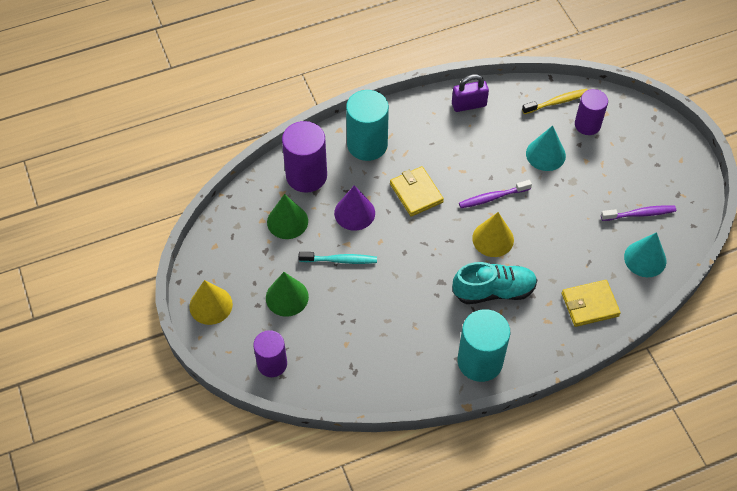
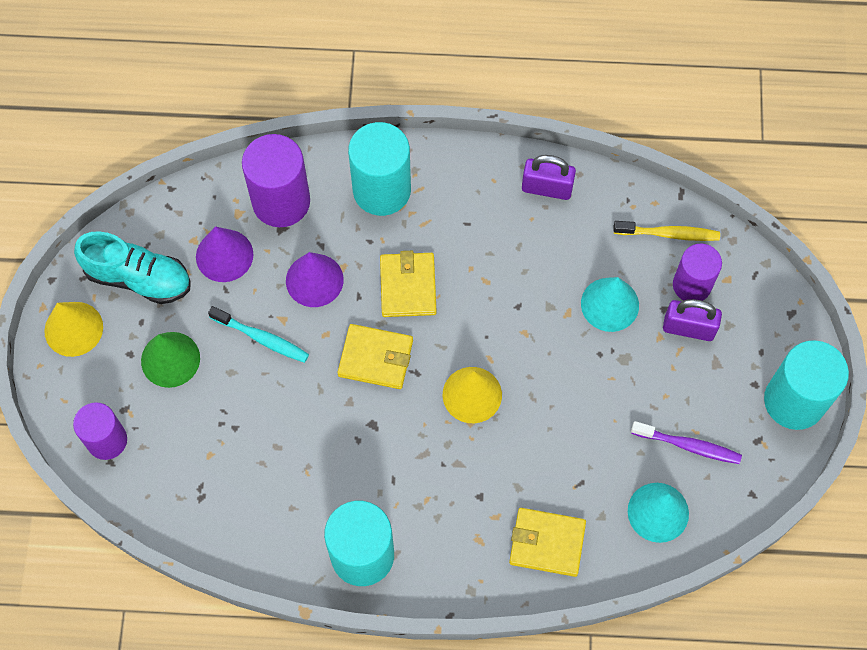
camera: 25 degrees right, 10 degrees up
green cone [267,194,308,239] -> purple cone [196,226,253,282]
turquoise shoe [453,262,537,304] -> turquoise shoe moved to [74,231,191,304]
purple toothbrush [459,180,532,208] -> none
none -> yellow wallet [338,324,413,389]
none -> purple padlock [663,299,722,341]
none -> turquoise cylinder [764,340,849,430]

